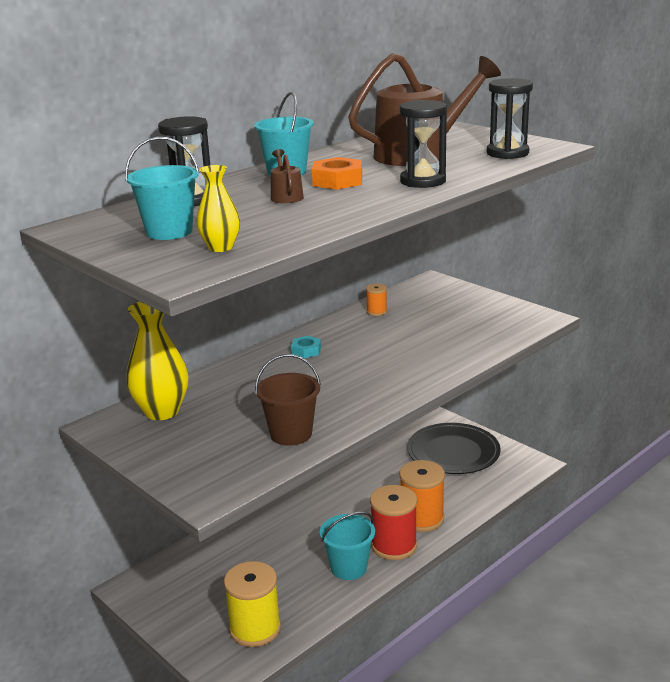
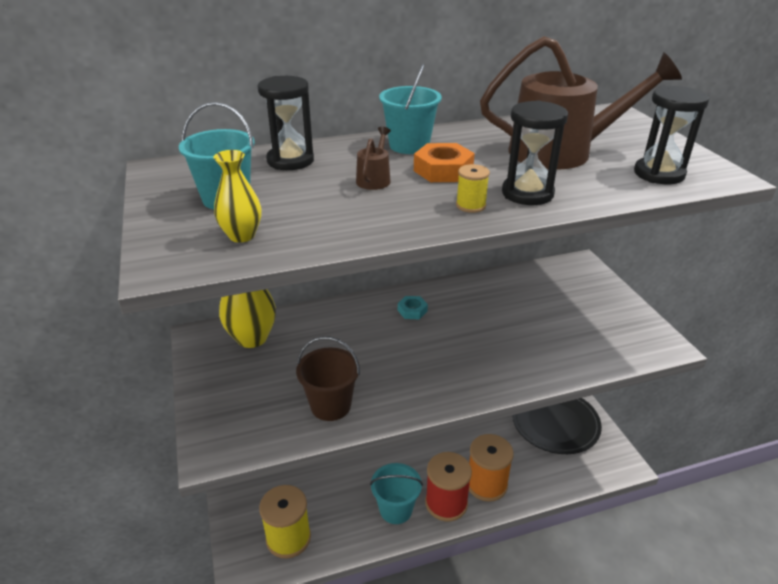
camera: 25 degrees right, 10 degrees up
orange spool [366,284,387,316] -> none
none -> yellow spool [456,164,490,213]

